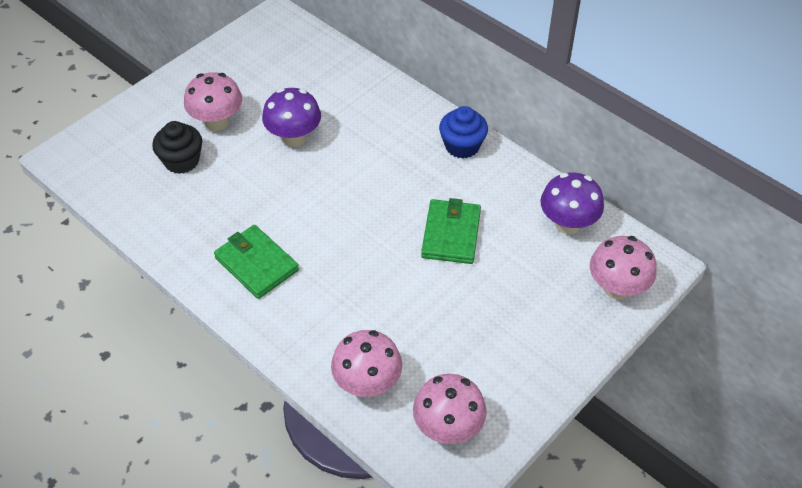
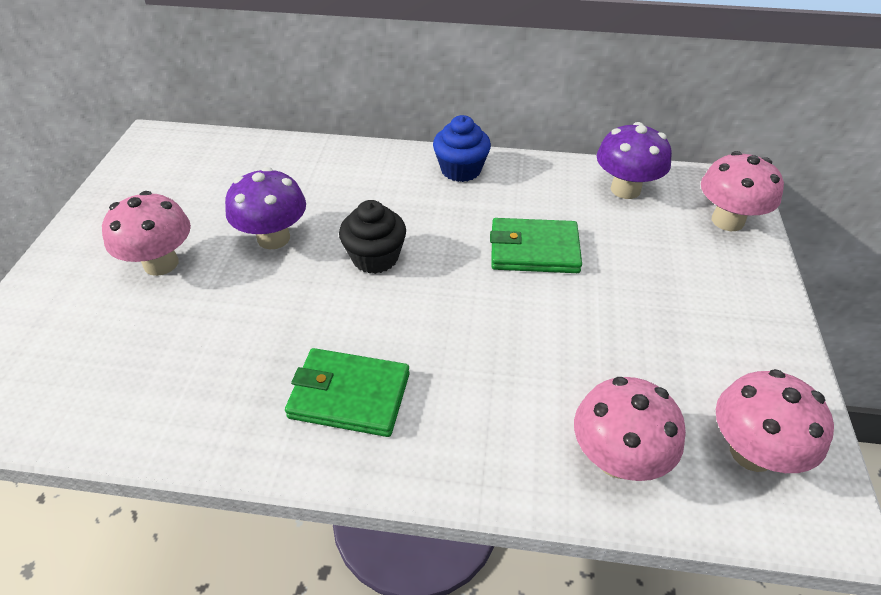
camera: 35 degrees left, 5 degrees down
black cupcake [152,121,202,174] -> black cupcake moved to [339,200,406,274]
green wallet [421,198,481,264] -> green wallet turned 60 degrees counterclockwise [490,218,582,273]

